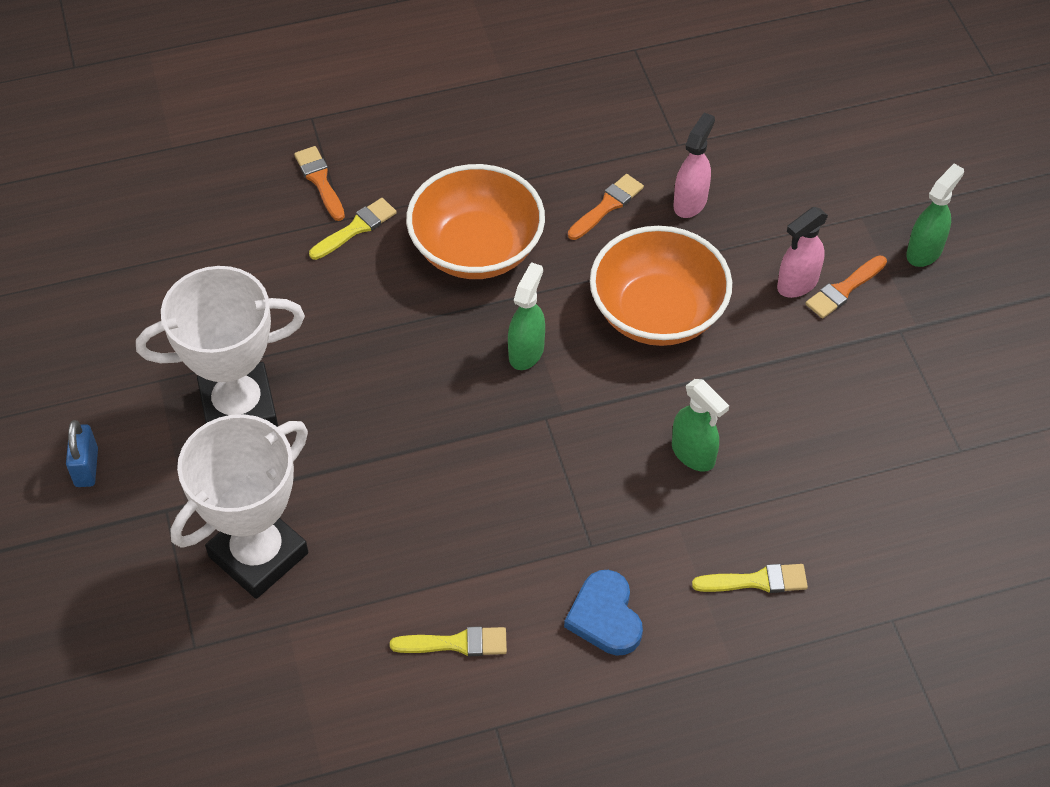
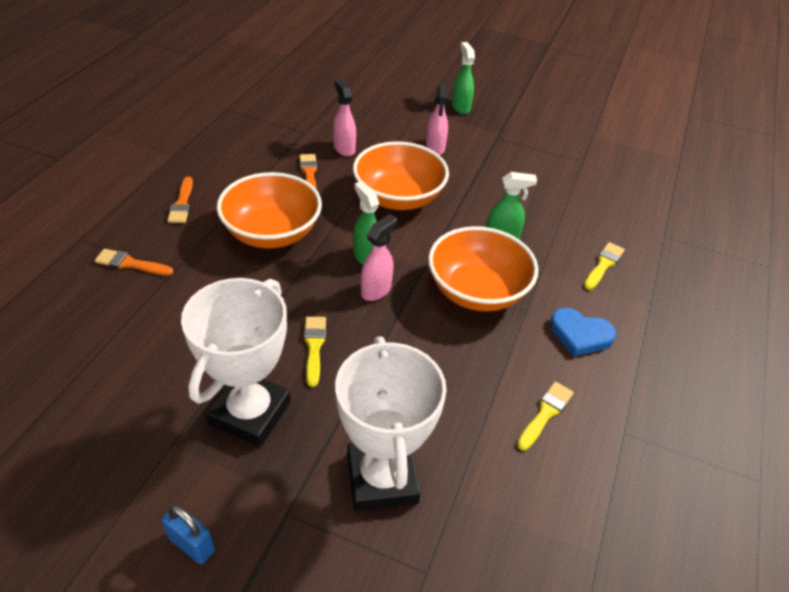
camera: 55 degrees left, 10 degrees down
yellow brush [309,198,397,260] -> yellow brush moved to [304,317,326,387]
orange brush [805,255,887,319] -> orange brush moved to [167,177,193,223]
none -> pink spray bottle [361,214,397,301]
none -> orange bowl [428,226,538,311]

